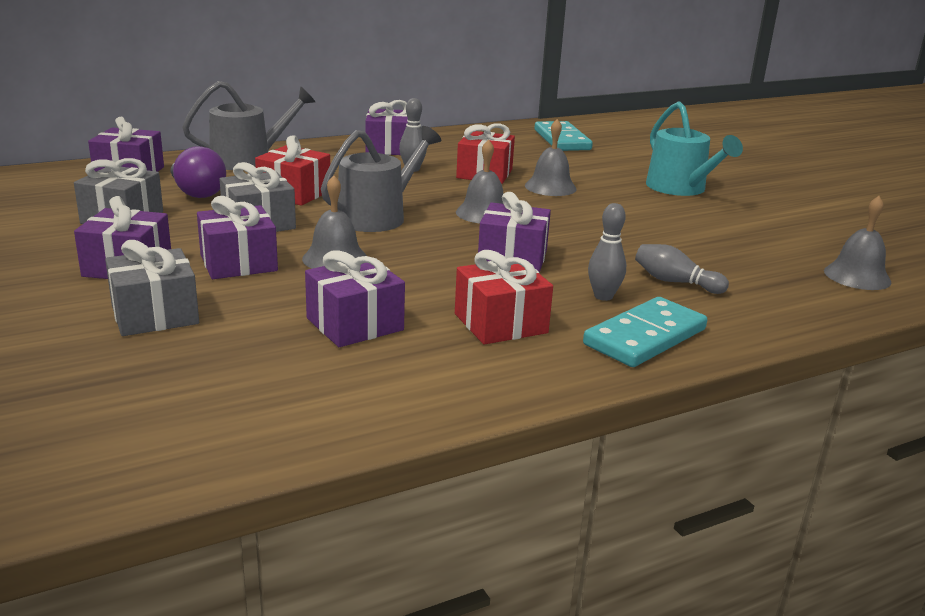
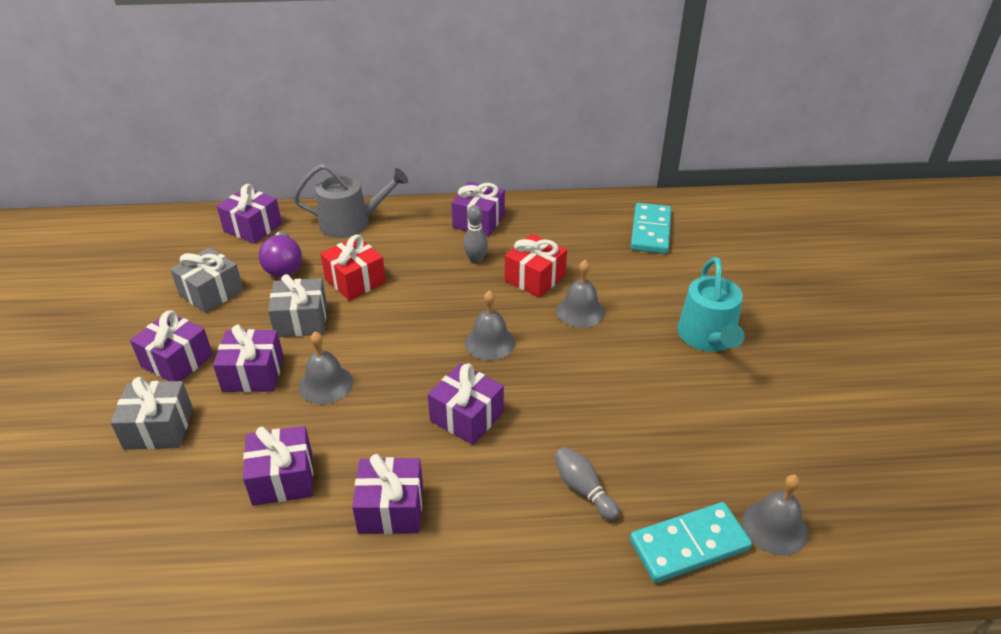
camera: 25 degrees right, 15 degrees up
grey watering can [321,126,441,232] -> none
red gift [455,250,553,345] -> purple gift [352,454,423,534]
turquoise domino [583,297,707,367] -> turquoise domino moved to [630,502,752,583]
grey bowling pin [588,203,626,301] -> none

